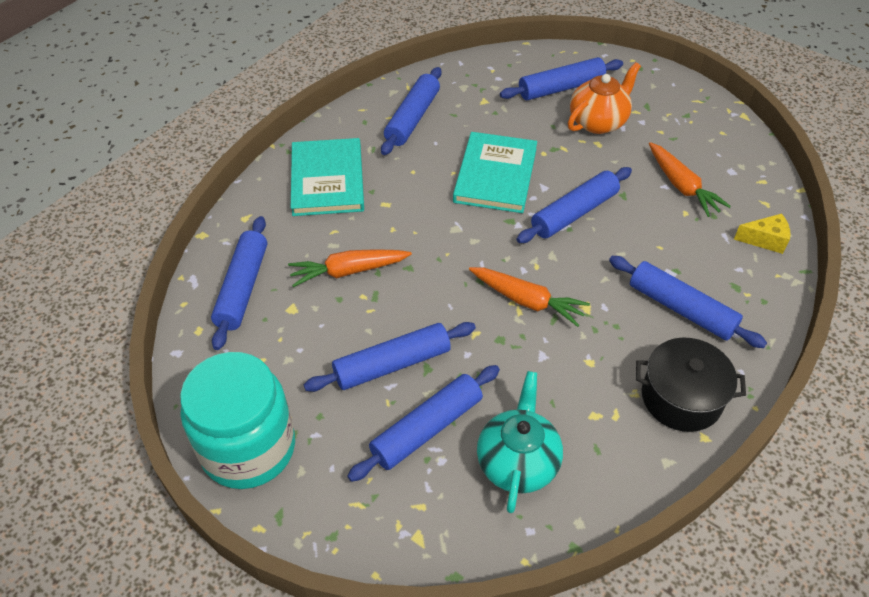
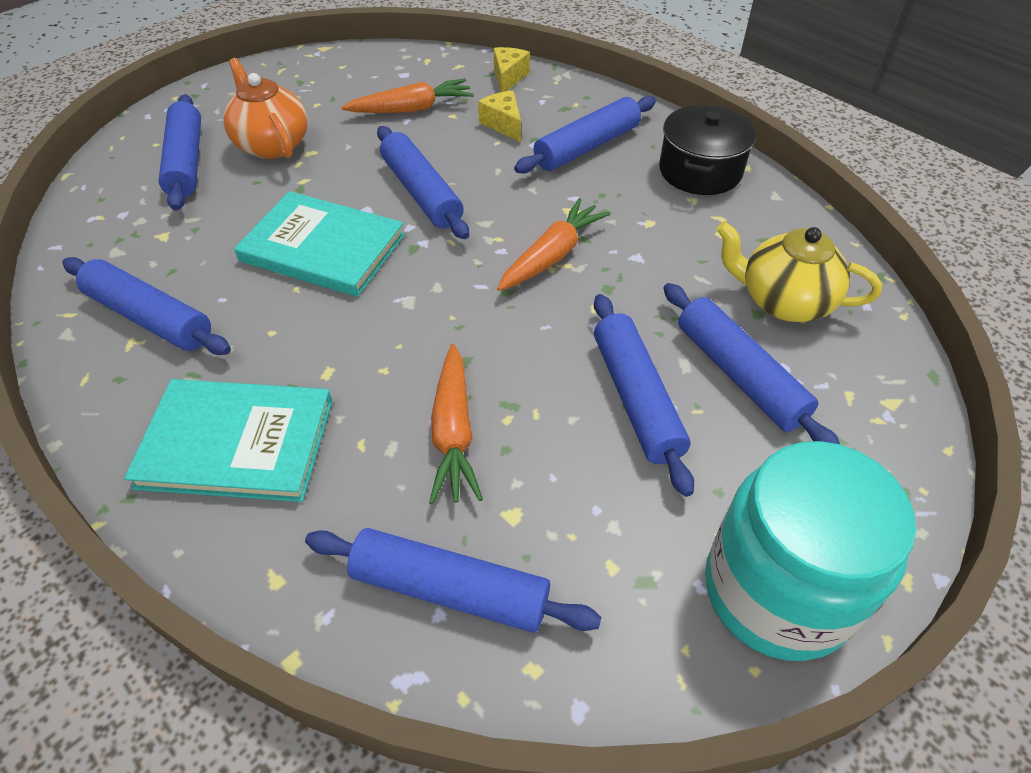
camera: 80 degrees left, 0 degrees up
turquoise teapot [477,371,563,513] -> yellow teapot [716,221,882,322]
none -> yellow cheese [478,91,521,142]

